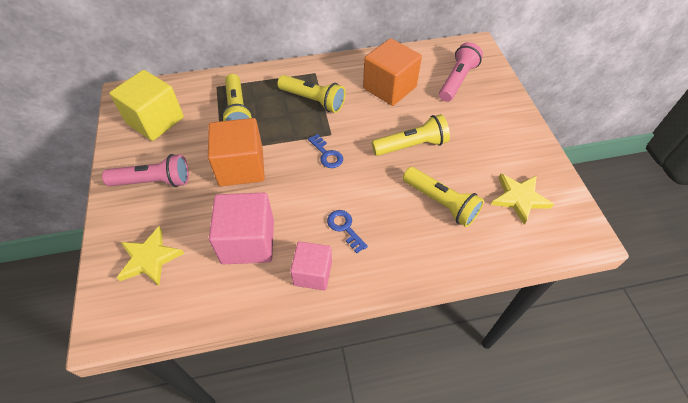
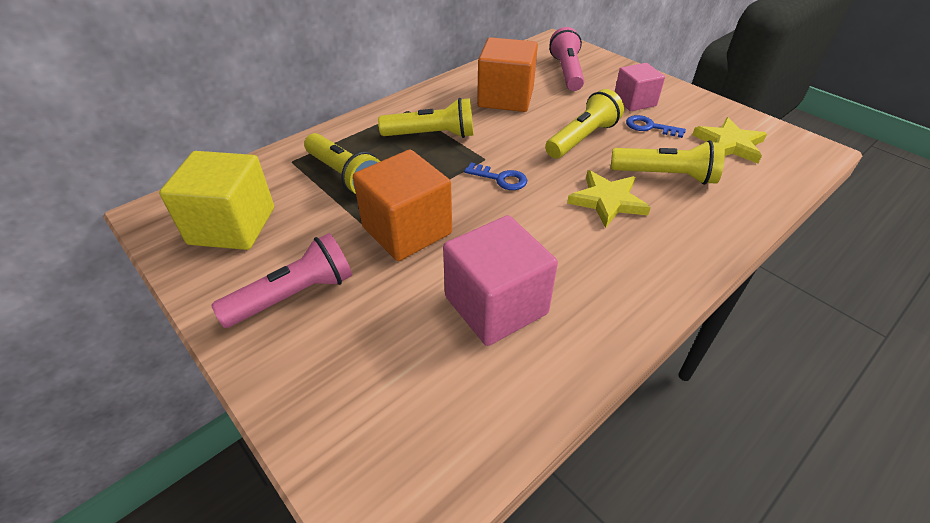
camera: 30 degrees left, 10 degrees down
yellow star [117,226,184,286] -> yellow star moved to [567,170,651,228]
pink cube [290,241,332,291] -> pink cube moved to [615,63,665,111]
blue key [327,210,368,253] -> blue key moved to [626,115,686,138]

